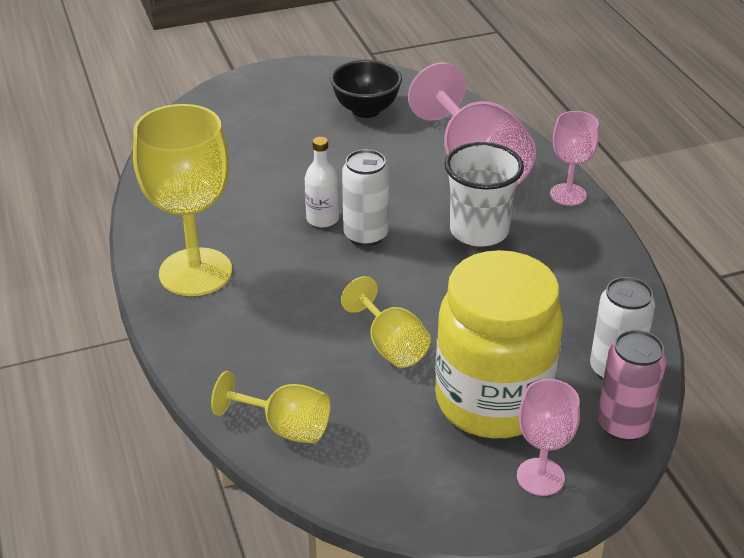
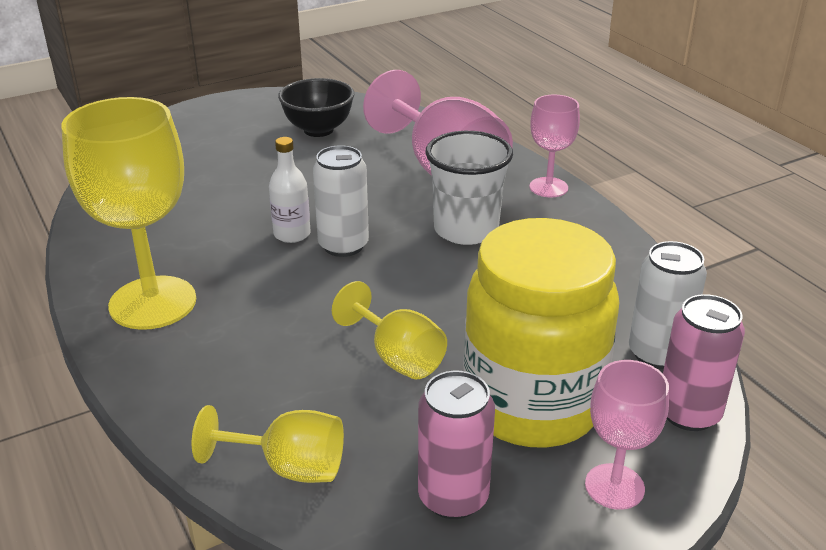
camera: 10 degrees left, 5 degrees down
none -> pink can [418,371,495,519]

